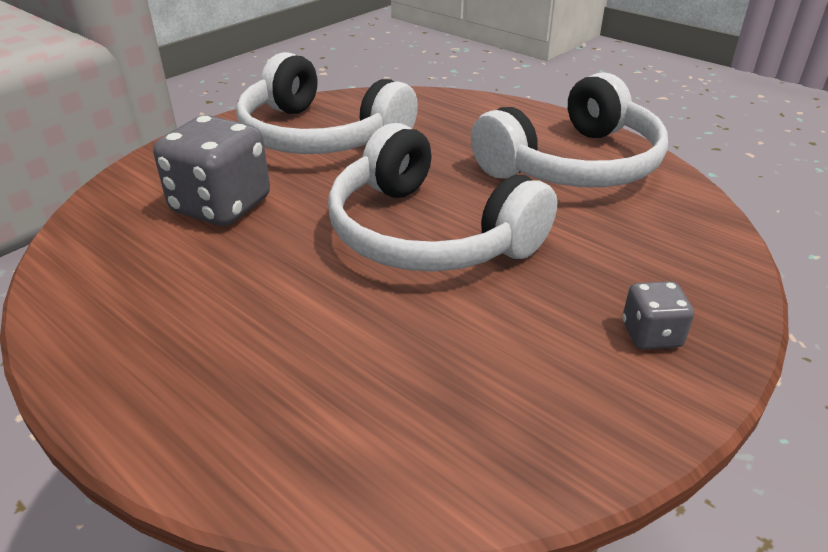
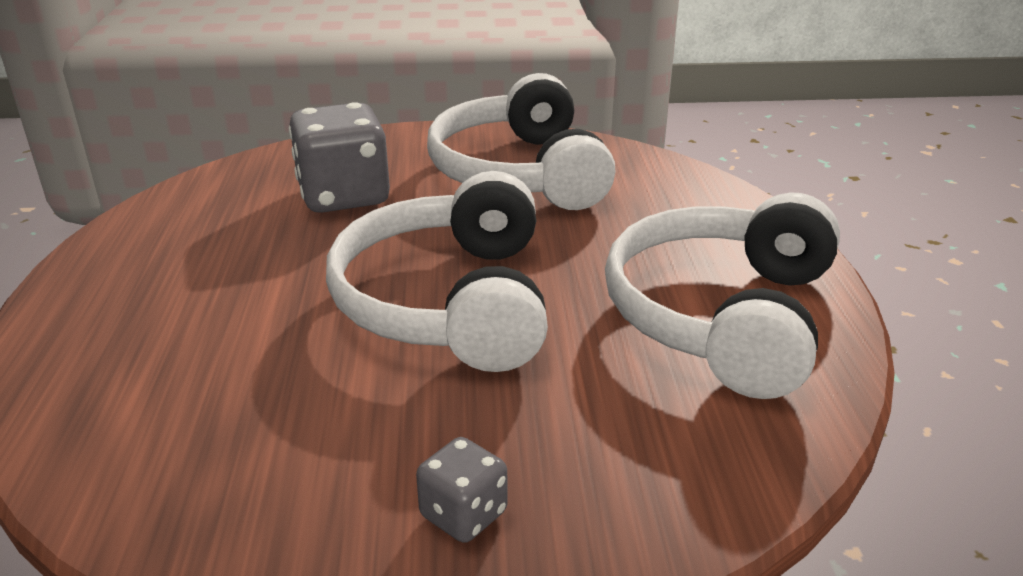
camera: 45 degrees right, 5 degrees down
white headphones [471,72,668,187] -> white headphones turned 105 degrees clockwise [605,192,840,399]

